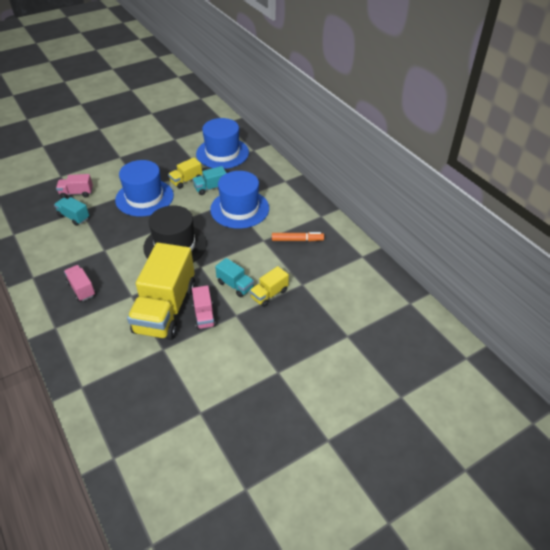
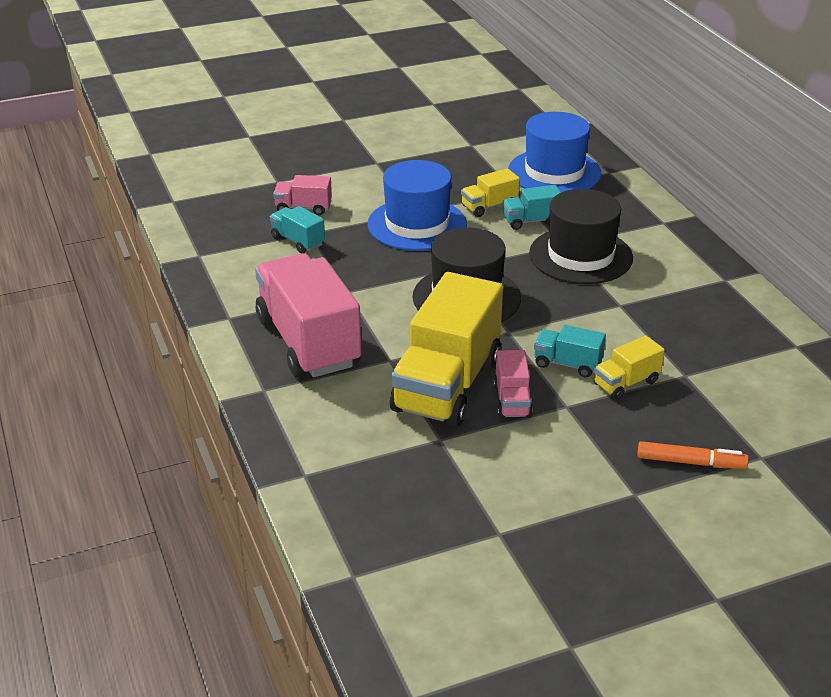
camera: 10 degrees right, 10 degrees down
pink truck [64,265,96,302] -> pink truck [255,253,361,378], size x2.21
blue hat [210,171,269,229] -> black hat [529,189,633,284]
turquoise truck [215,258,254,297] -> turquoise truck turned 150 degrees clockwise [534,325,606,377]
orange marker [272,232,324,241] -> orange marker moved to [637,441,749,469]

